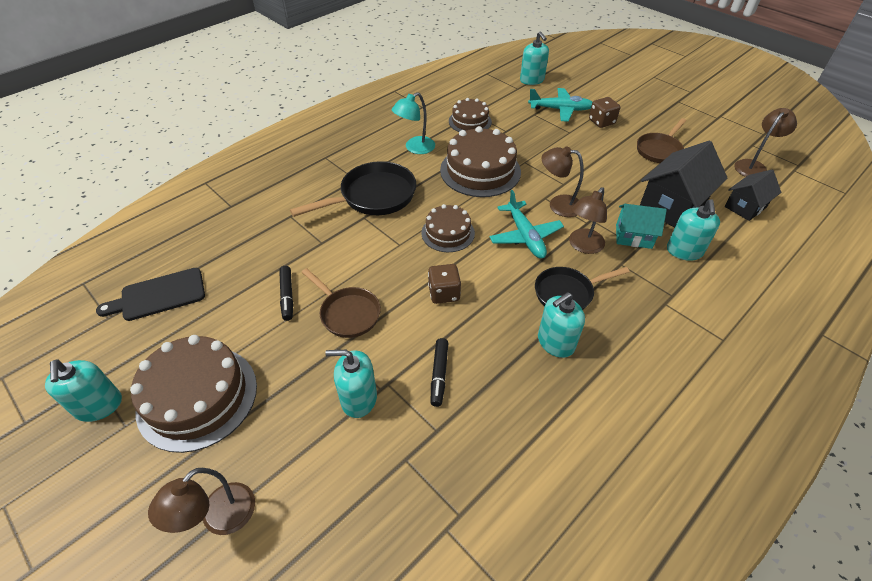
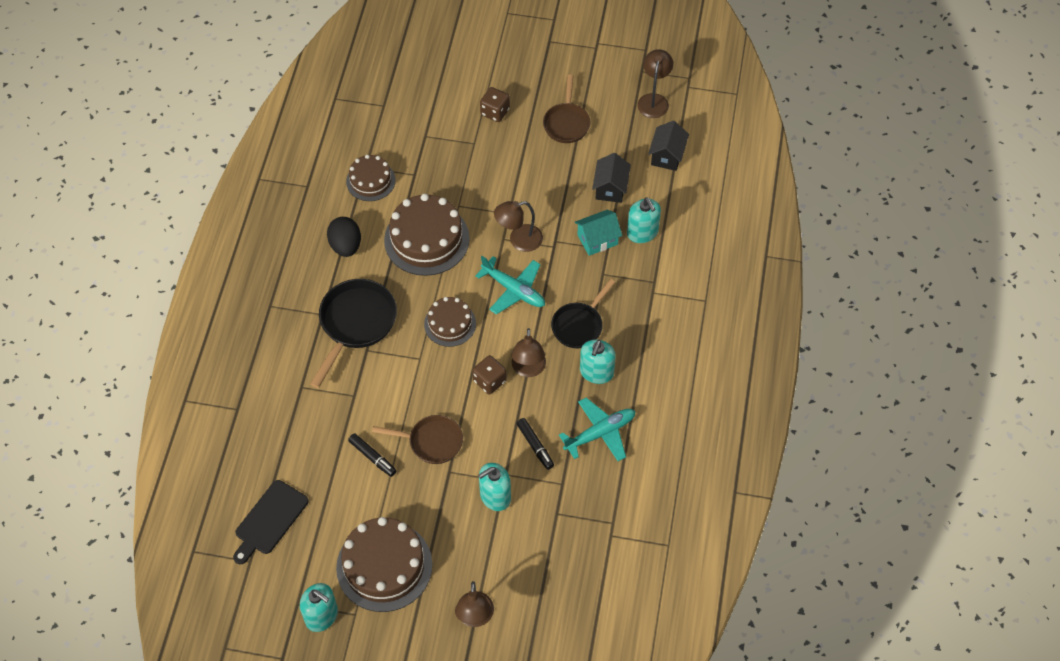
camera: 35 degrees left, 10 degrees up
turquoise lamp [392,92,435,154] -> black egg [327,217,361,257]
turquoise soap dispenser [520,31,549,85] -> none
turquoise plane [528,88,593,122] -> turquoise plane moved to [559,398,635,461]
brown lamp [569,187,607,254] -> brown lamp moved to [512,328,546,377]
black house [640,141,728,227] -> black house [592,153,631,203], size x0.60

